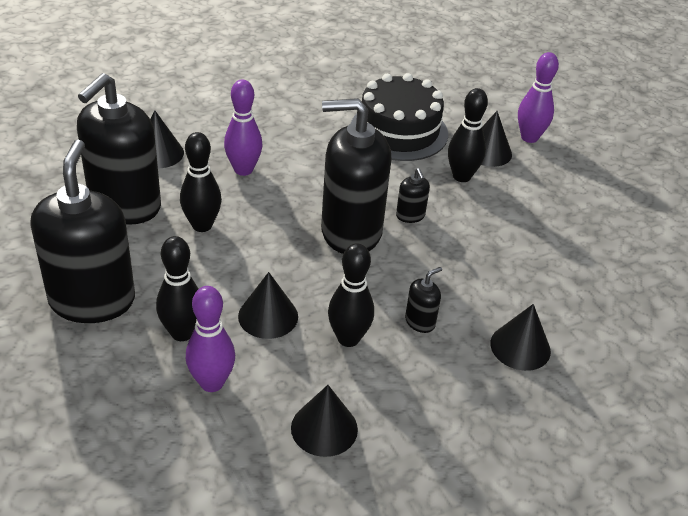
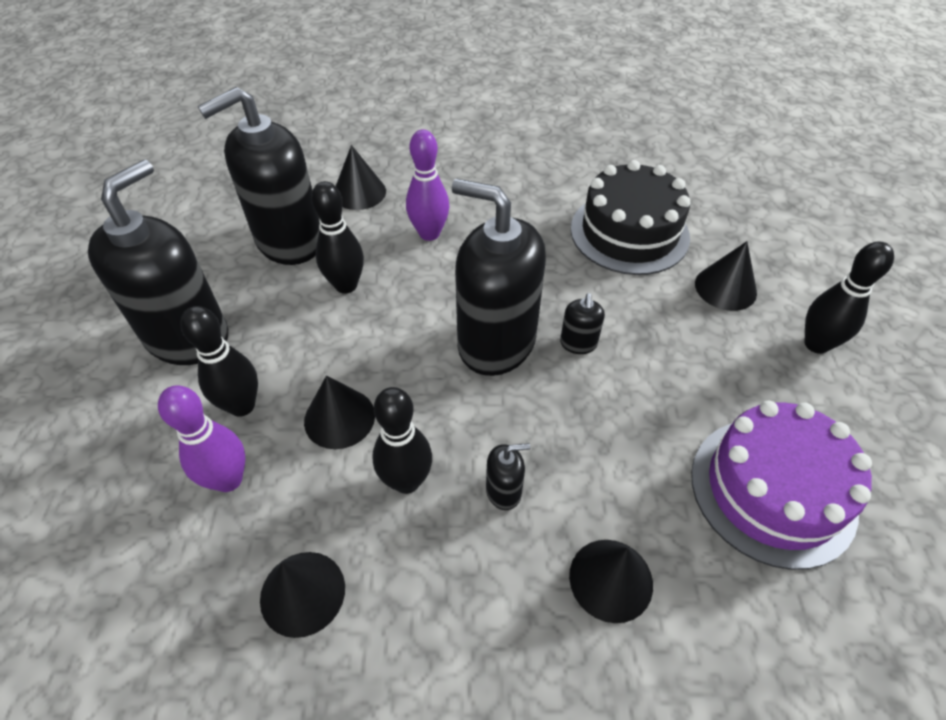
camera: 30 degrees right, 10 degrees up
black bowling pin [448,88,488,182] -> black bowling pin moved to [804,242,894,354]
purple bowling pin [518,52,559,143] -> none
none -> purple cake [691,401,872,570]

